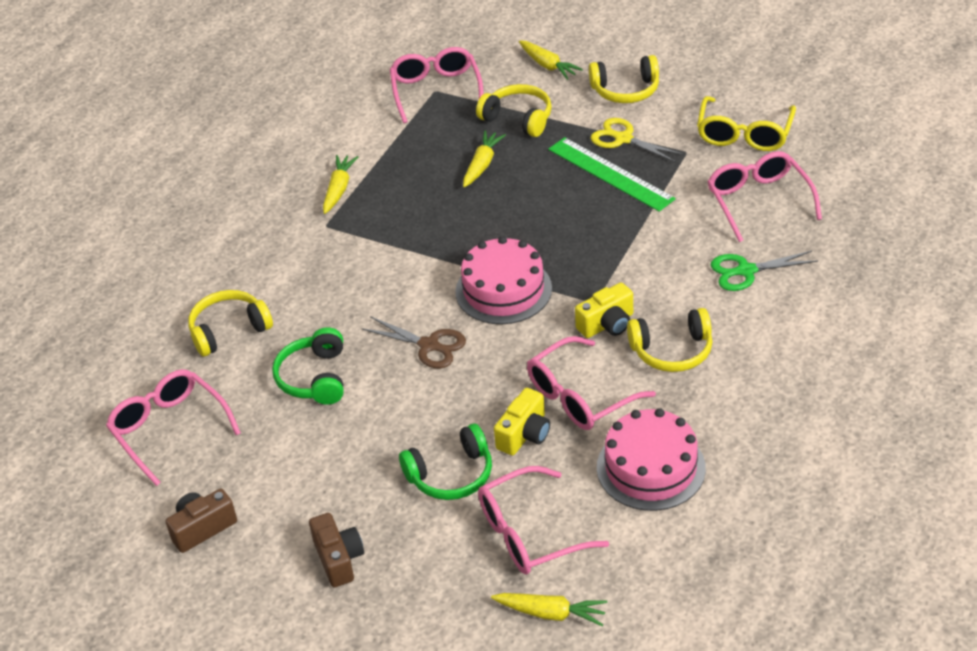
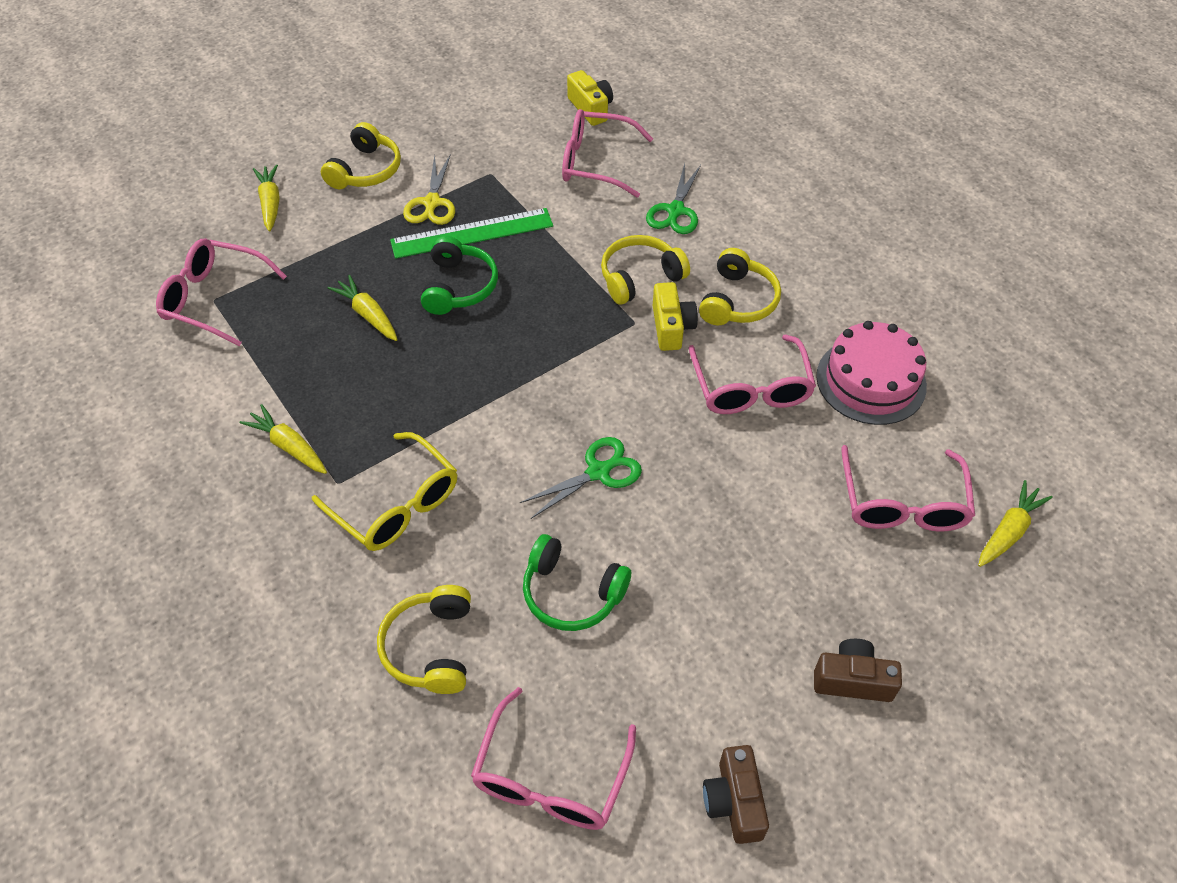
camera: 65 degrees left, 10 degrees up
pink glasses [106,369,241,486] -> pink glasses turned 60 degrees counterclockwise [471,687,636,830]
brown scissors [361,316,466,368] -> green scissors [520,437,642,519]
green headphones [399,424,492,500] -> green headphones moved to [421,236,498,315]
pink cake [455,236,552,324] -> none
yellow headphones [476,84,552,137] -> yellow headphones moved to [601,235,690,305]
yellow camera [494,388,550,455] -> yellow camera moved to [567,70,613,126]
yellow carrot [519,40,583,80] -> yellow carrot turned 90 degrees counterclockwise [253,164,280,231]
yellow scissors [591,118,684,162] -> yellow scissors turned 60 degrees counterclockwise [403,154,455,225]
yellow glasses [697,96,796,151] -> yellow glasses moved to [312,432,457,551]

